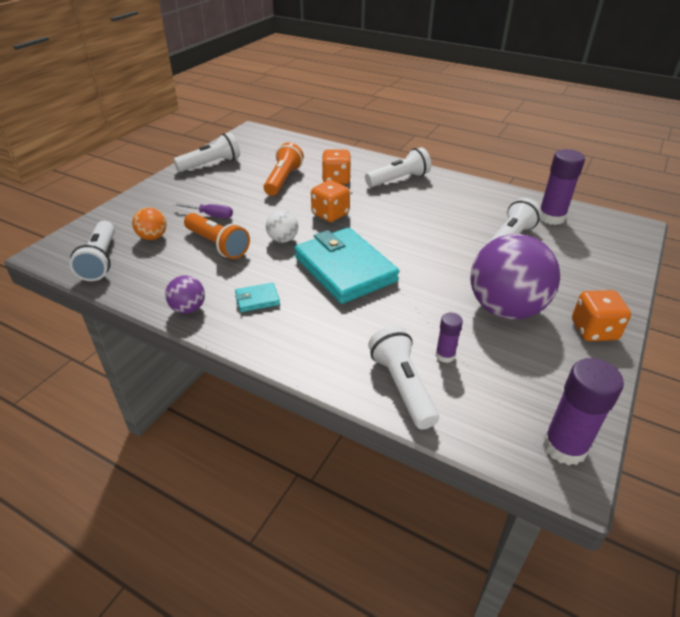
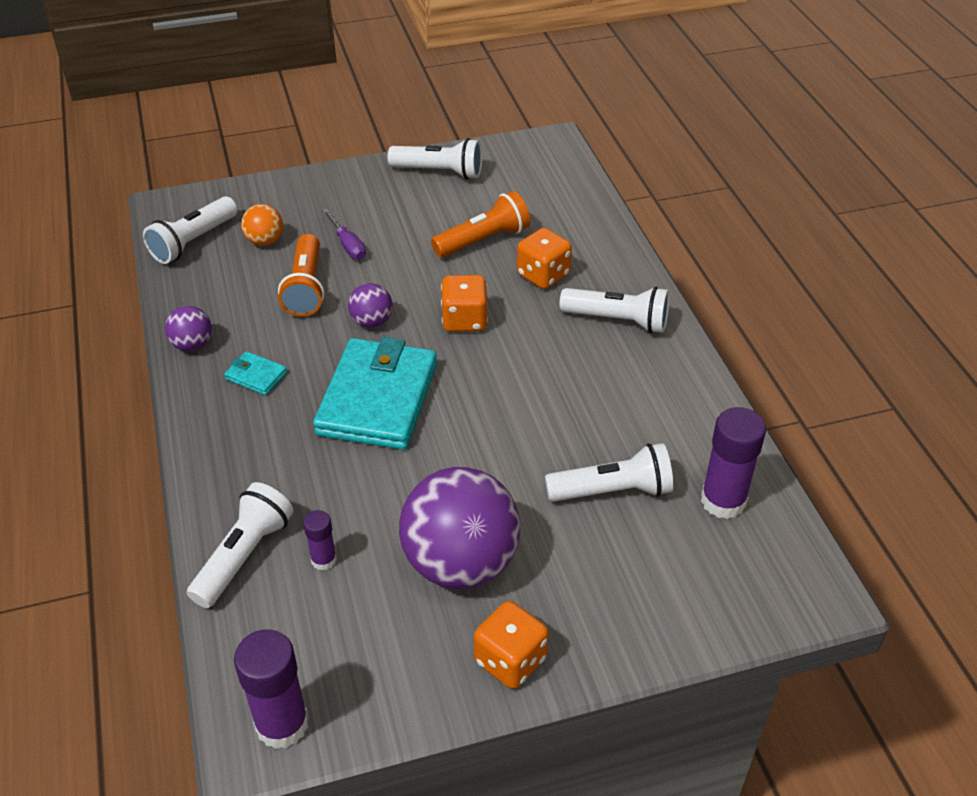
camera: 45 degrees right, 5 degrees up
white ball [266,210,298,243] -> purple ball [348,283,393,328]

